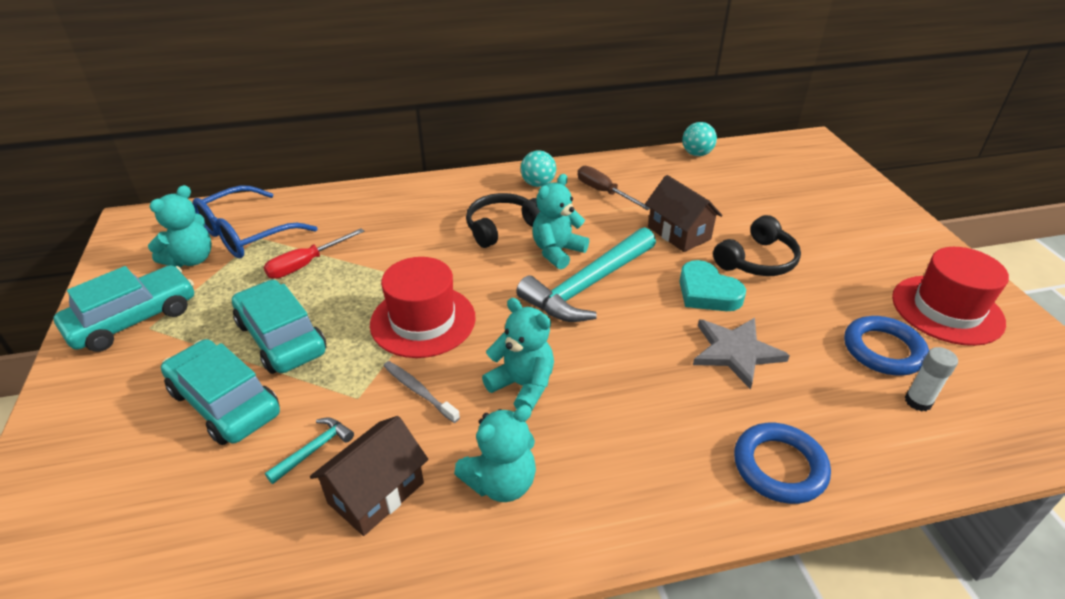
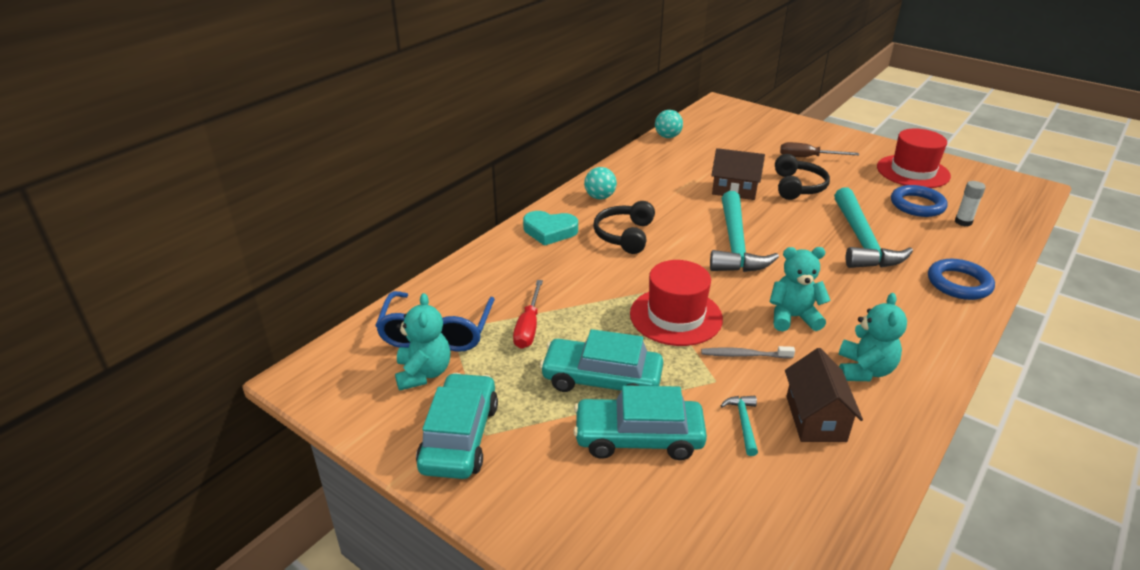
camera: 40 degrees left, 5 degrees down
turquoise teddy bear [532,174,589,269] -> none
brown screwdriver [577,166,650,210] -> brown screwdriver moved to [780,142,859,157]
turquoise heart [679,260,746,311] -> turquoise heart moved to [523,211,578,246]
grey star [693,318,790,390] -> turquoise hammer [834,187,913,268]

